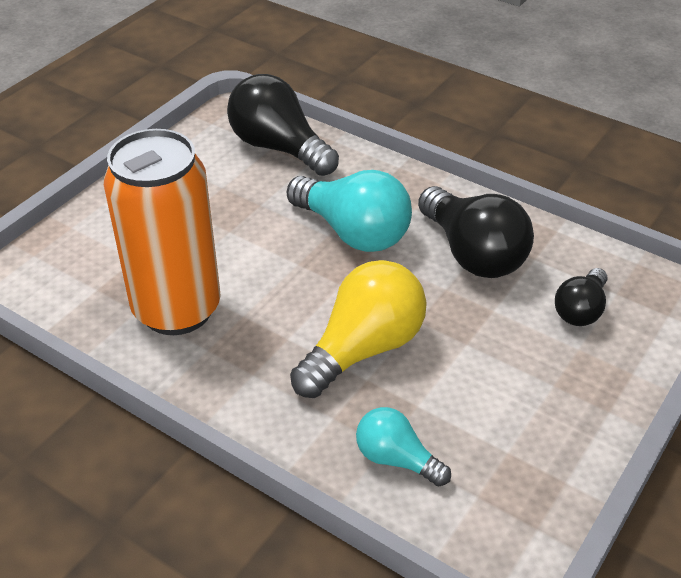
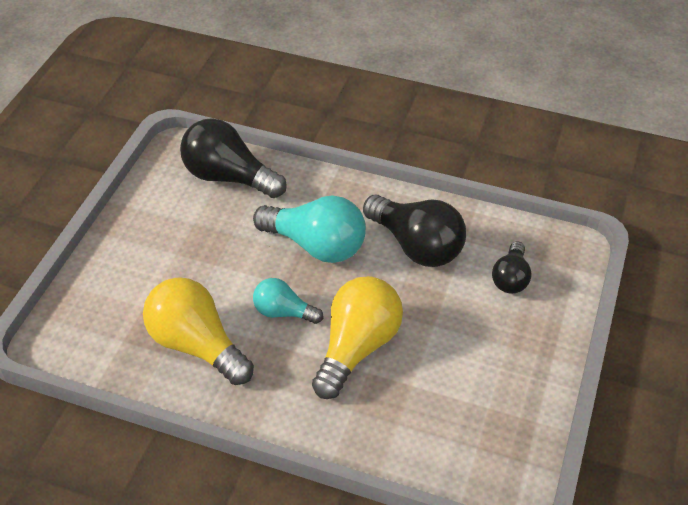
camera: 15 degrees left, 5 degrees up
orange can [104,129,220,335] -> yellow light bulb [143,277,254,385]
turquoise light bulb [356,407,451,486] -> turquoise light bulb moved to [253,278,323,324]

